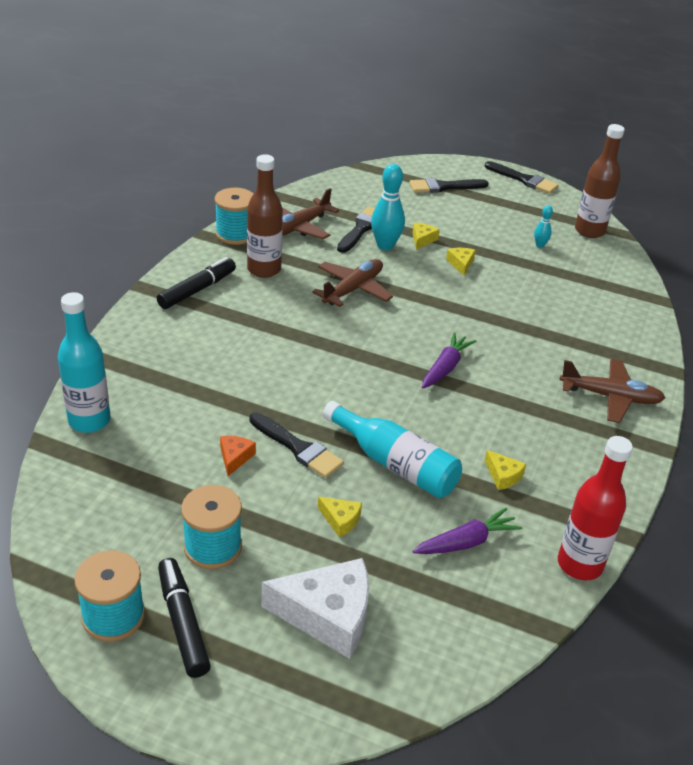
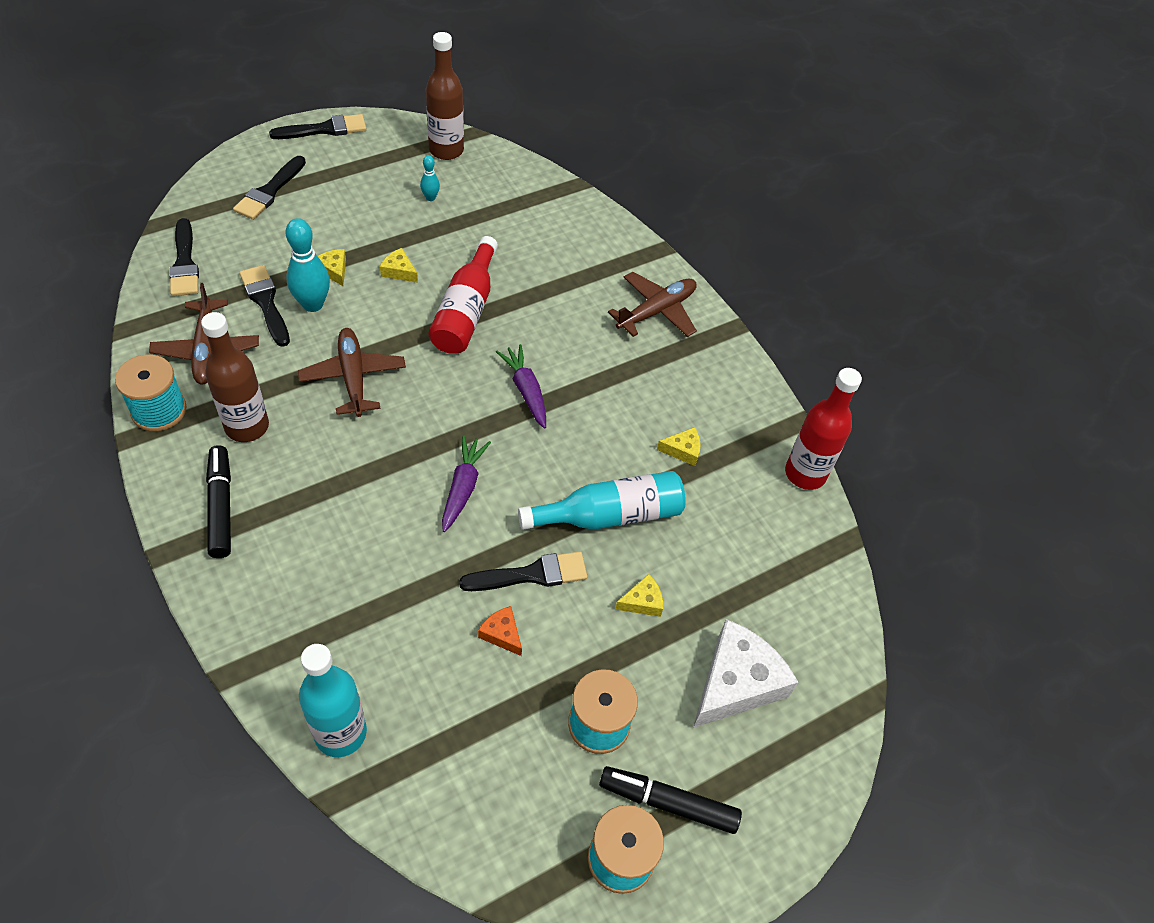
camera: 55 degrees left, 15 degrees up
purple carrot [413,507,522,554] -> purple carrot moved to [442,436,491,532]
none -> black brush [169,218,199,296]
none -> red bottle [428,236,498,354]

